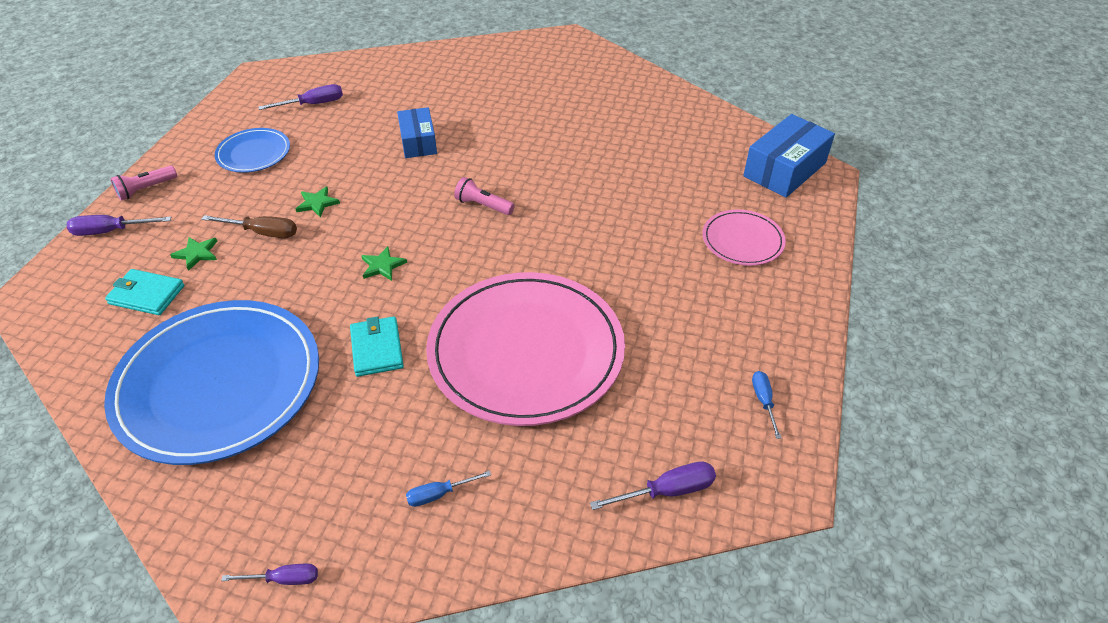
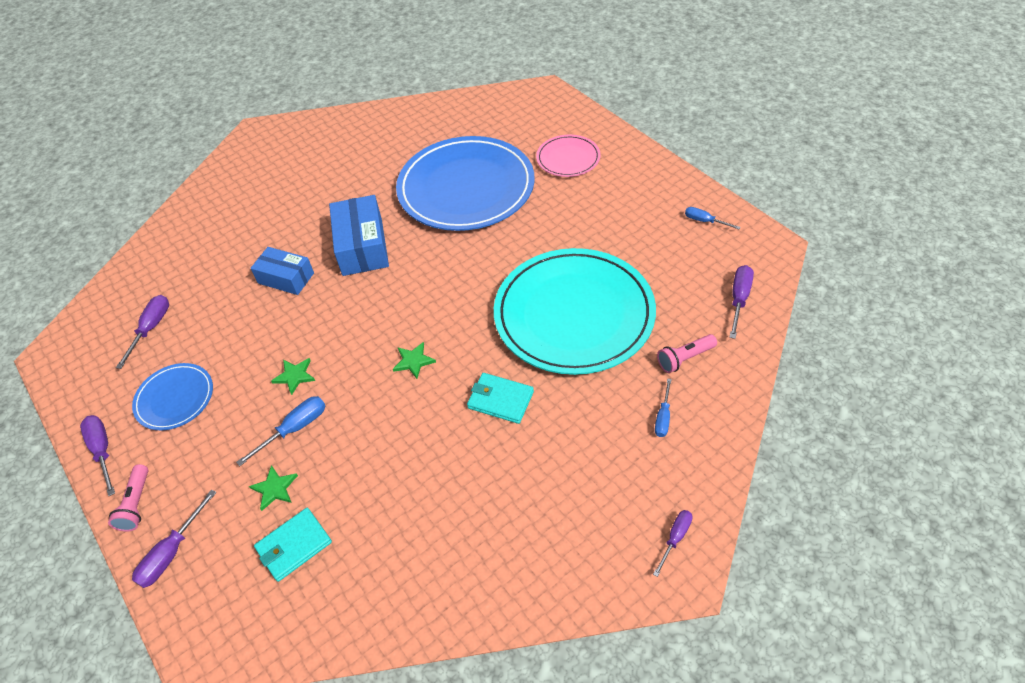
camera: 50 degrees left, 5 degrees up
blue plate [104,300,319,465] -> blue plate moved to [396,136,535,231]
brown screwdriver [201,215,297,238] -> blue screwdriver [236,396,325,466]
pink plate [426,272,625,426] -> turquoise plate [494,248,656,375]
pink flashlight [454,177,515,215] -> pink flashlight moved to [657,334,717,373]
blue box [743,114,835,198] -> blue box moved to [329,195,389,276]
none -> purple screwdriver [80,415,115,496]

